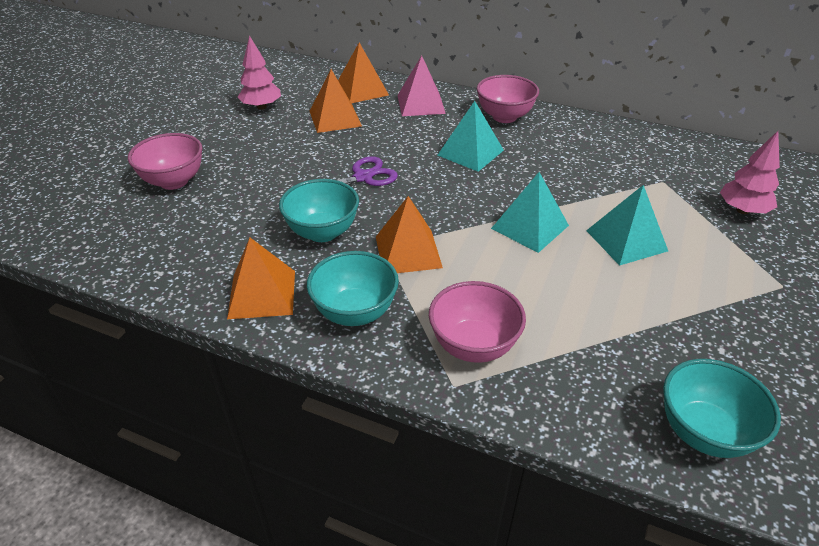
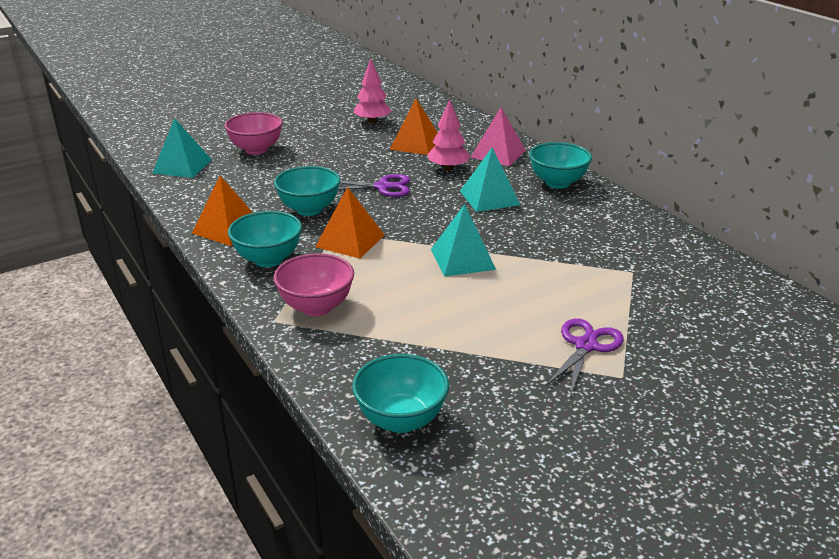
camera: 35 degrees right, 10 degrees down
orange pyramid [338,43,389,103] -> none
pink bowl [477,75,539,123] -> turquoise bowl [529,142,592,189]
turquoise pyramid [586,185,668,266] -> turquoise pyramid moved to [152,118,212,178]
pink tree [720,131,780,214] -> pink tree moved to [427,99,470,171]
none -> purple scissors [545,318,624,394]

